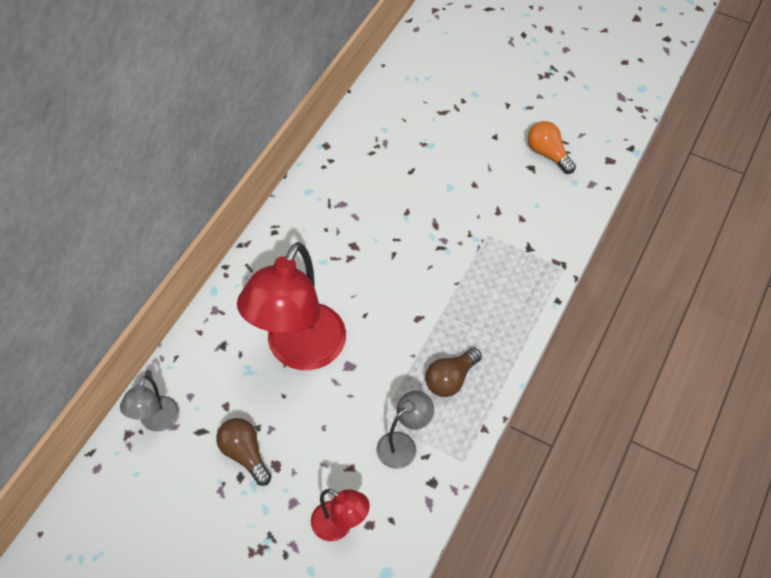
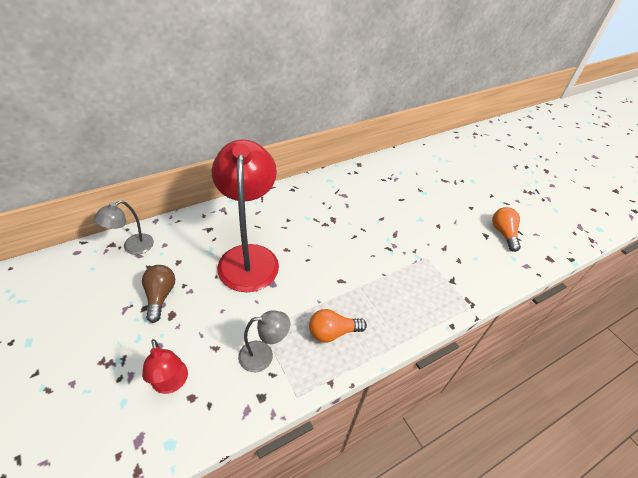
camera: 30 degrees right, 10 degrees down
red lamp [237,242,346,370] -> red lamp turned 120 degrees clockwise [211,139,279,292]
brown light bulb [425,348,482,397] -> orange light bulb [309,309,367,343]

